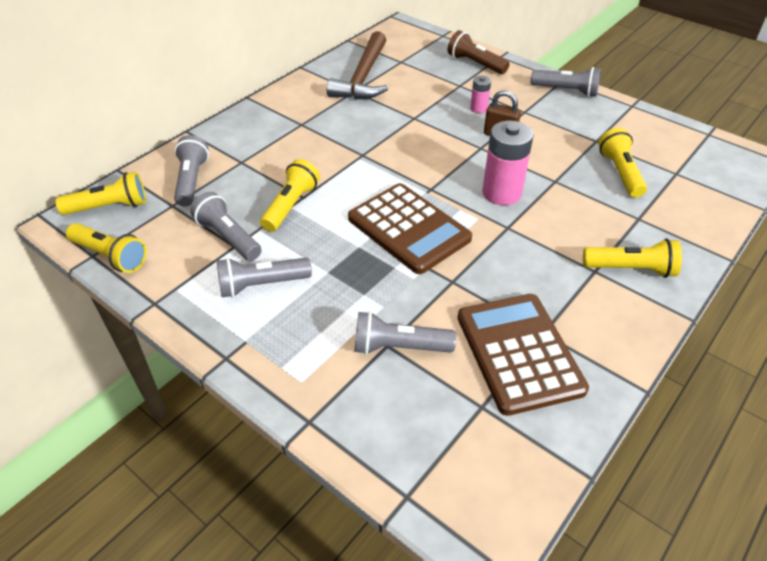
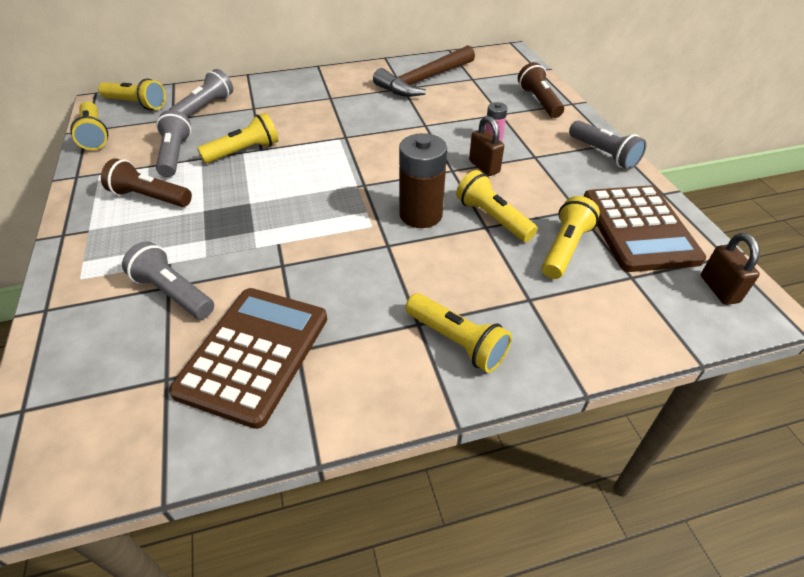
camera: 35 degrees right, 0 degrees up
grey flashlight [217,258,312,298] -> brown flashlight [101,159,192,207]
brown calculator [348,183,472,274] -> brown calculator moved to [584,185,706,272]
pink battery [482,121,534,205] -> brown battery [399,133,447,228]
none -> yellow flashlight [456,170,538,242]
none -> brown padlock [701,233,760,305]

